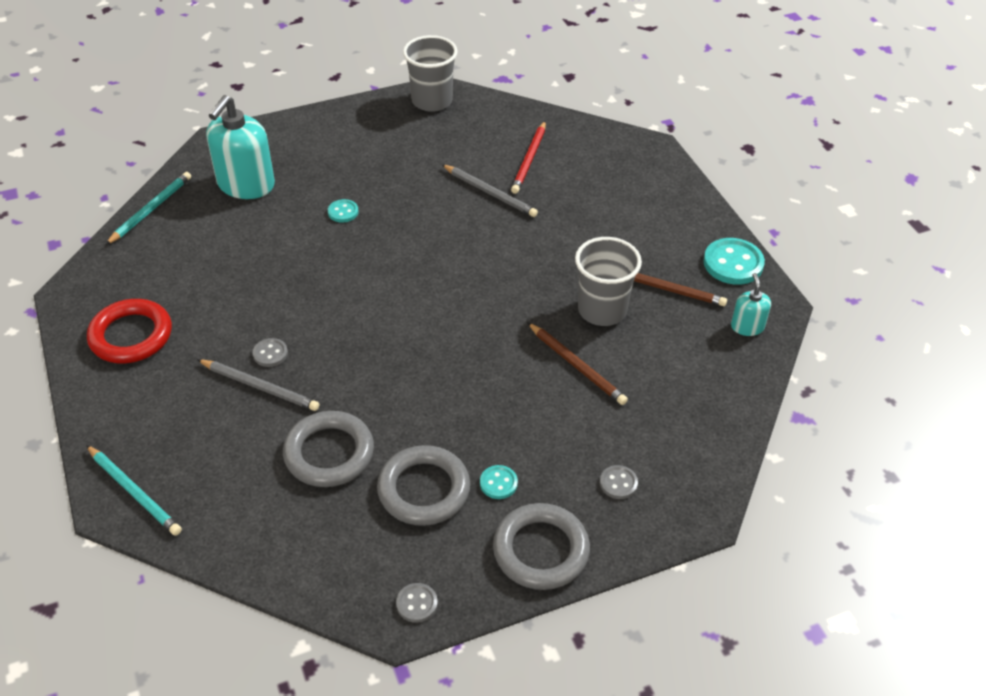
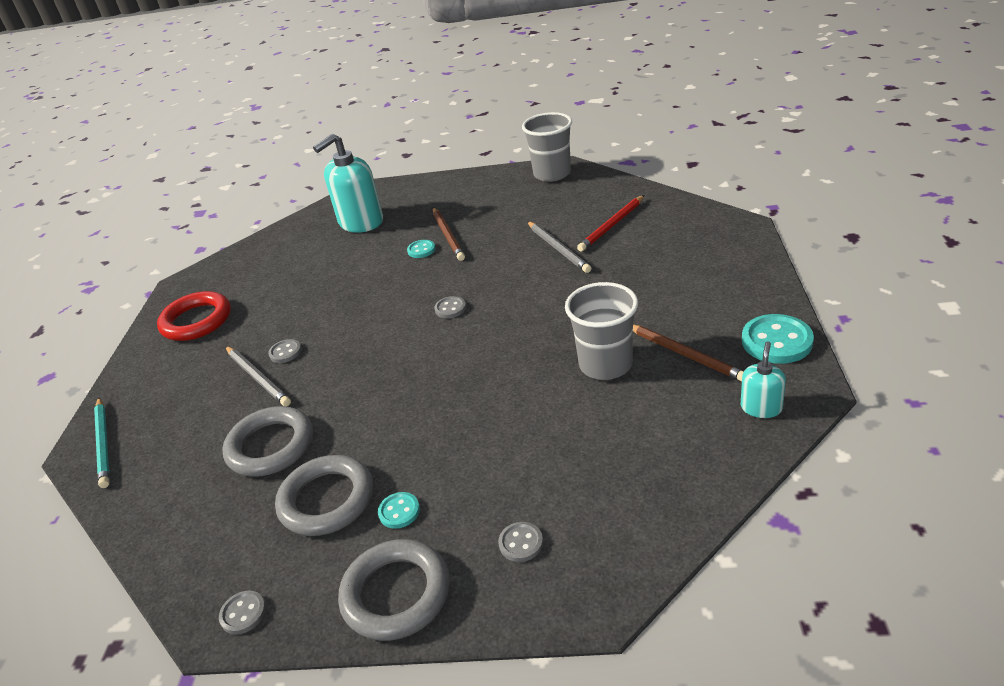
camera: 30 degrees right, 10 degrees down
turquoise pencil [105,172,191,245] -> none
brown pencil [527,322,628,405] -> brown pencil moved to [433,208,465,261]
none -> grey button [434,296,466,318]

